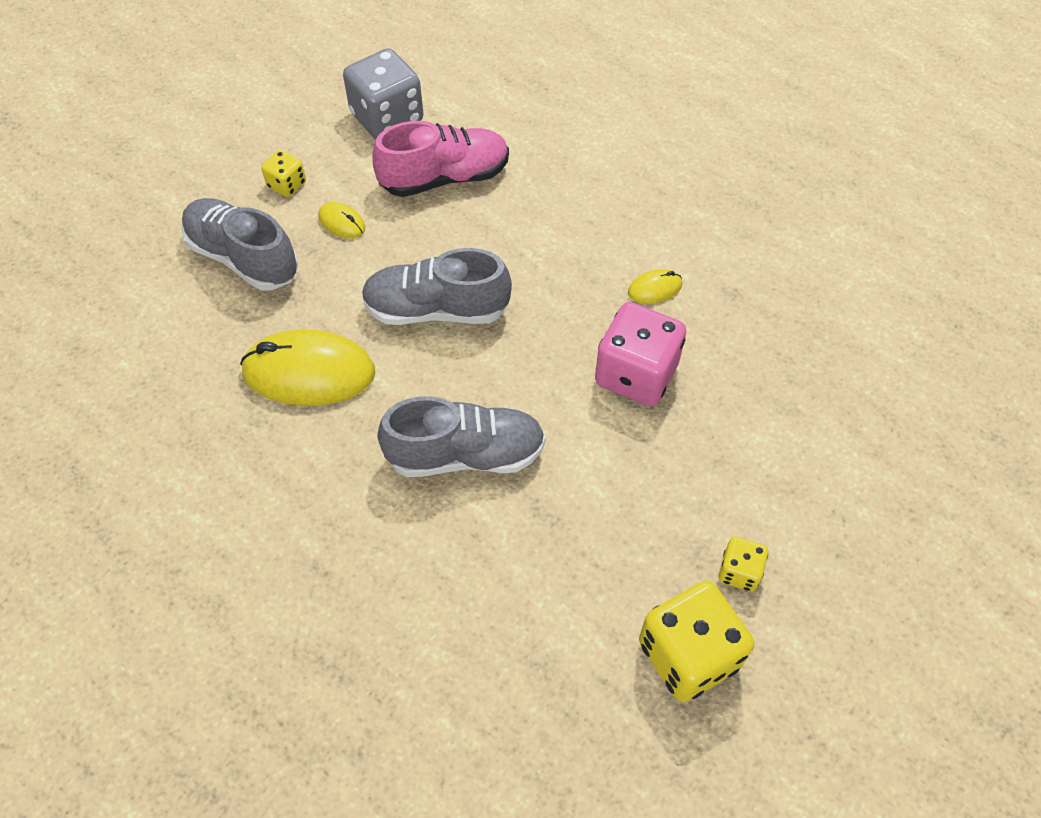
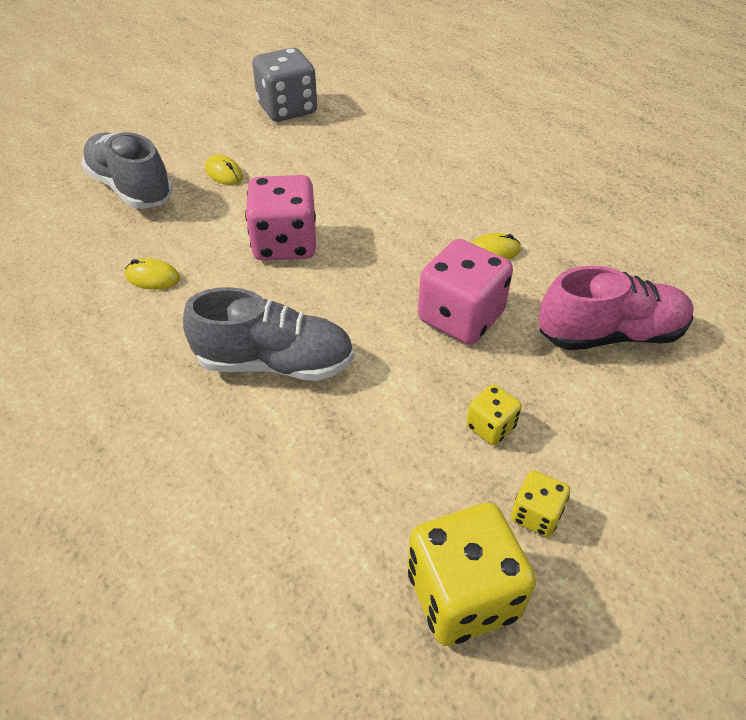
camera: 10 degrees right, 10 degrees down
yellow mouse [240,330,375,406] -> yellow mouse [125,258,180,290], size x0.45
yellow dice [261,150,306,197] -> yellow dice moved to [466,384,522,445]
grey shoe [361,248,512,325] -> pink dice [245,175,316,261]
pink shoe [372,121,509,197] -> pink shoe moved to [539,266,694,350]

